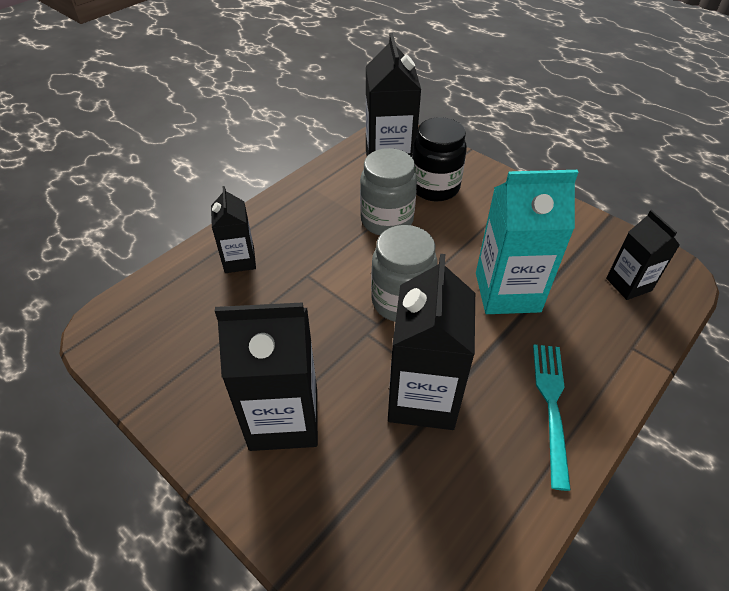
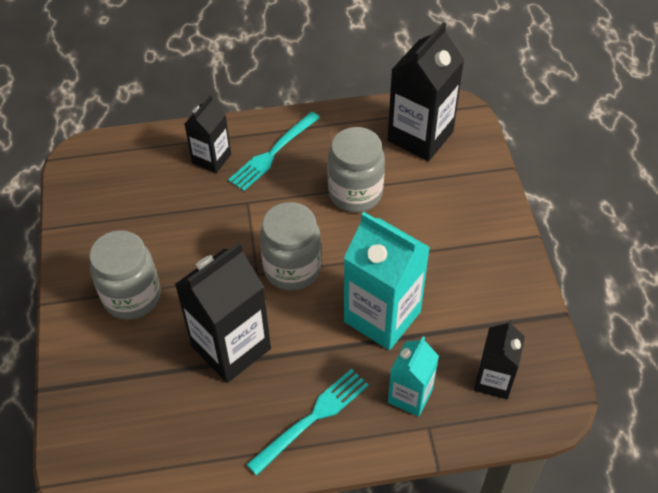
camera: 40 degrees right, 5 degrees up
black carton [215,302,318,451] -> grey jar [90,230,161,320]
black jar [412,117,467,201] -> none
none -> turquoise fork [228,112,320,191]
none -> turquoise carton [388,336,439,417]

